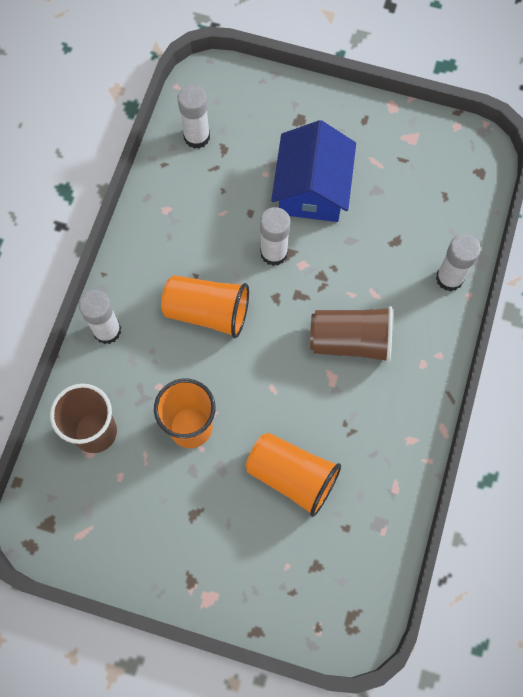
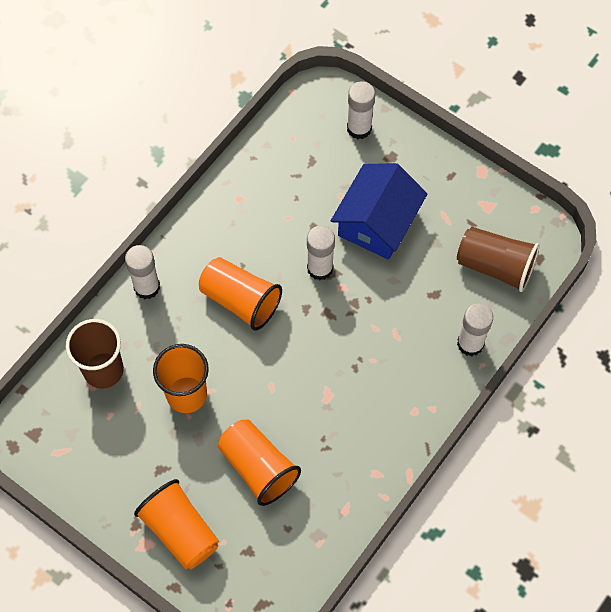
camera: 20 degrees right, 5 degrees down
white glue stick [177,85,210,149] -> white glue stick moved to [347,81,375,139]
brown cup [310,306,393,363] -> brown cup moved to [457,227,540,292]
none -> orange cup [134,479,219,569]

